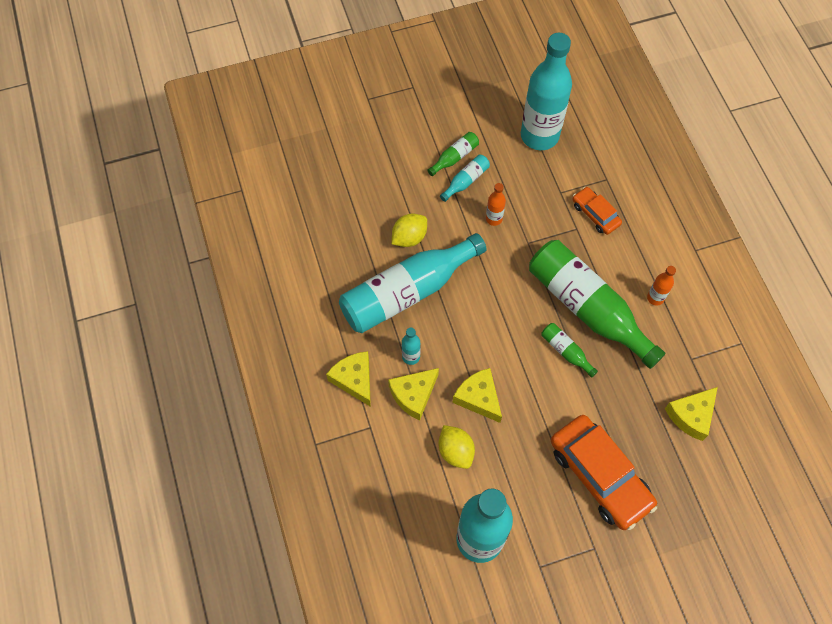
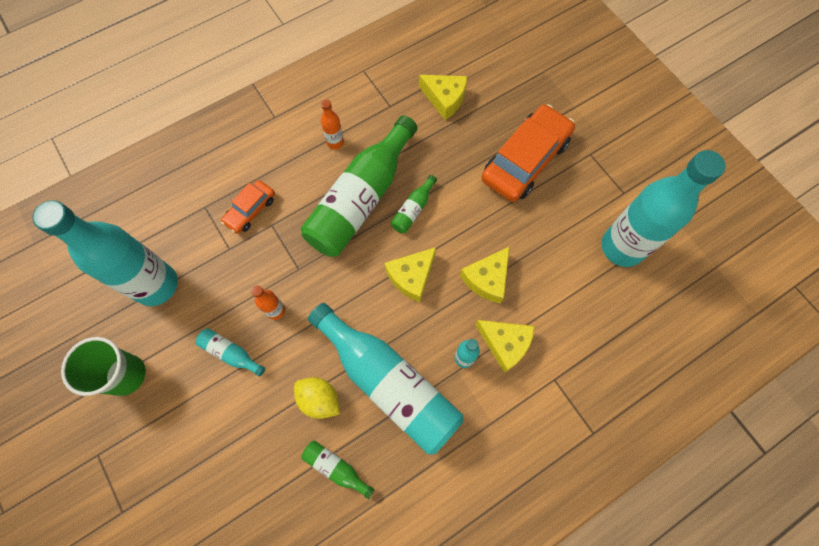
camera: 105 degrees left, 5 degrees up
yellow cheese [326,351,371,407] -> yellow cheese moved to [385,247,436,302]
green bottle [427,132,479,176] -> green bottle moved to [301,441,375,499]
yellow lemon [438,425,475,469] -> none
none -> green cup [61,337,146,396]

